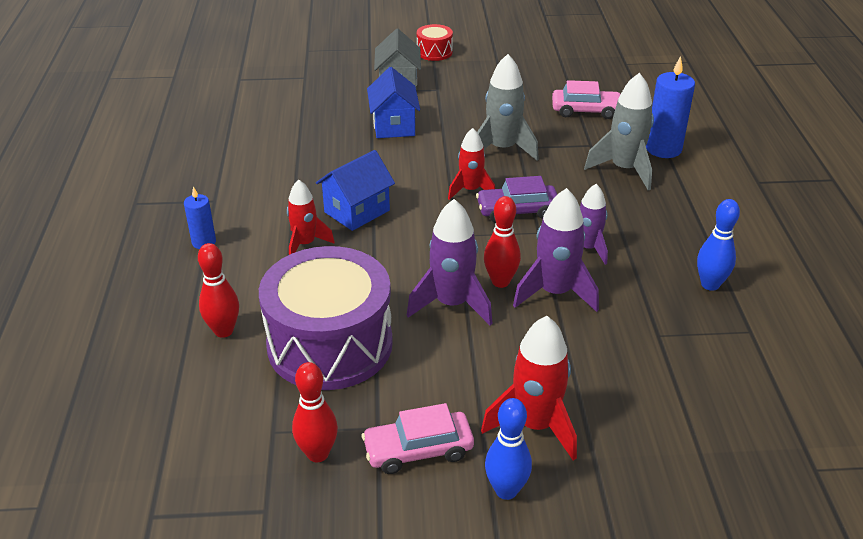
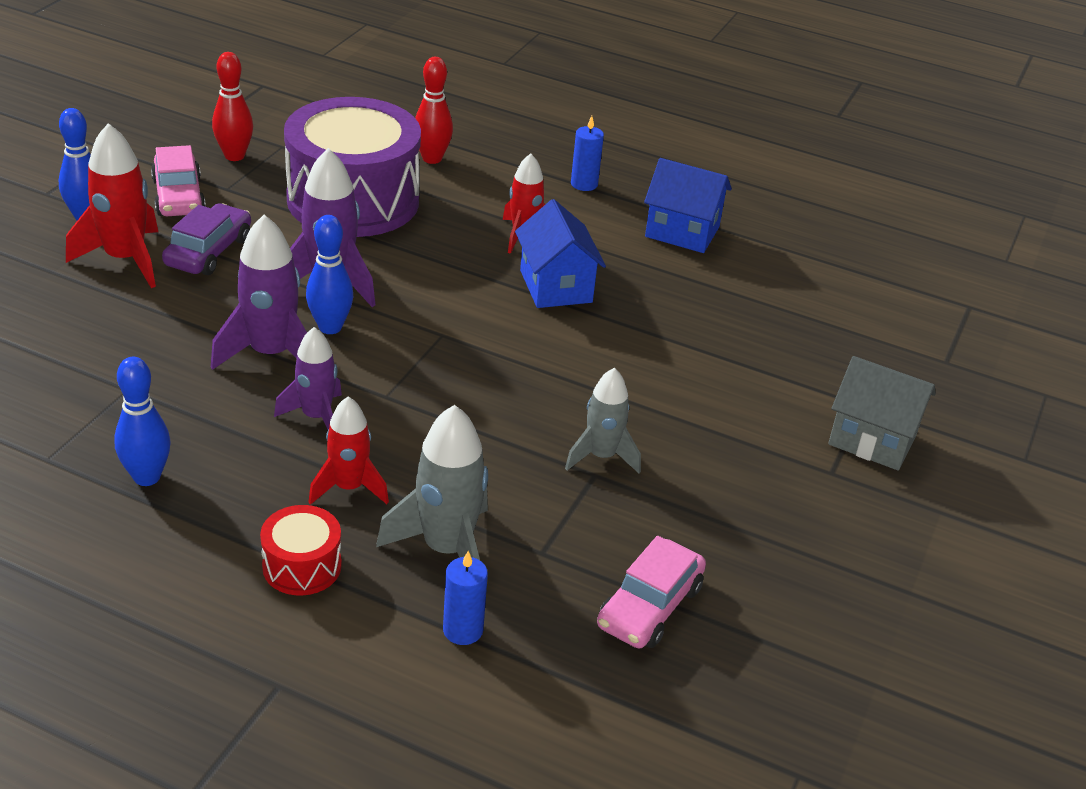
camera: 115 degrees right, 0 degrees up
pink car [362,403,474,474] -> pink car turned 150 degrees clockwise [151,145,206,216]
blue house [367,67,420,138] -> blue house moved to [644,158,732,253]
red drum [417,24,453,61] -> red drum moved to [260,505,342,596]
red rocket [448,128,495,200] -> red rocket moved to [308,396,389,505]
purple car [476,176,557,222] -> purple car moved to [162,203,251,275]
grey rocket [477,54,539,161] -> grey rocket [565,368,641,473], size x0.65
red bowling pin [484,196,521,288] -> blue bowling pin [306,215,353,334]
blue candle [646,56,695,158] -> blue candle [443,551,488,645], size x0.58

